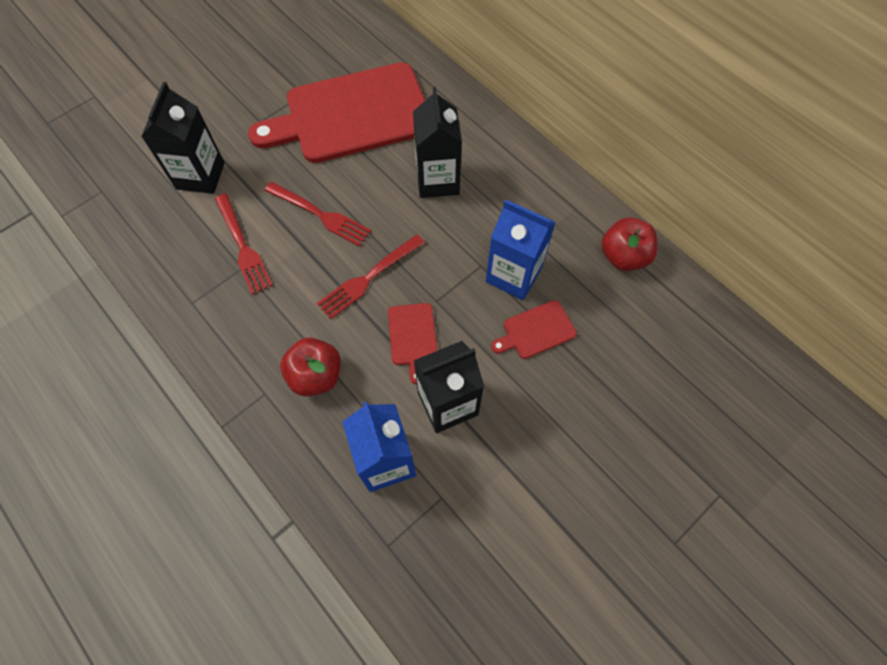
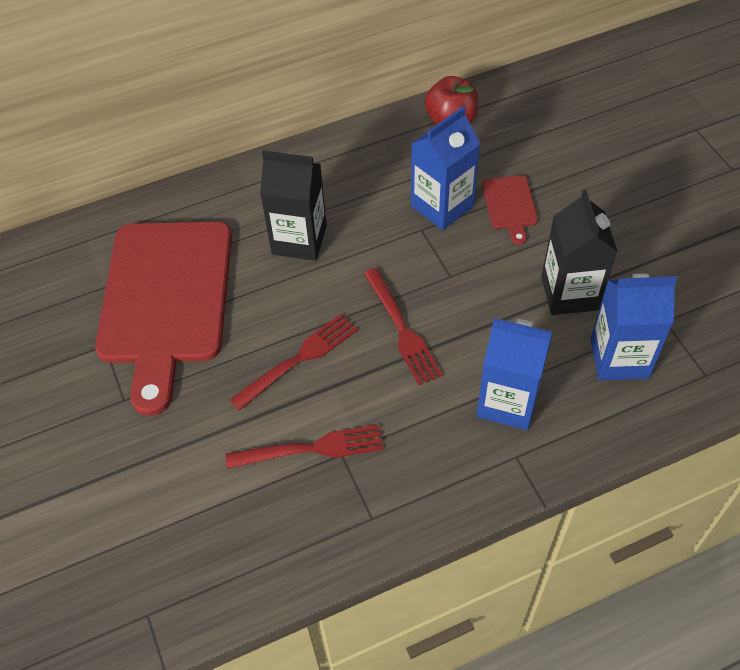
camera: 70 degrees left, 10 degrees down
black carton [141,82,225,194] -> none
red apple [280,338,341,397] -> blue carton [477,318,552,430]
red cutting board [388,303,437,384] -> none

